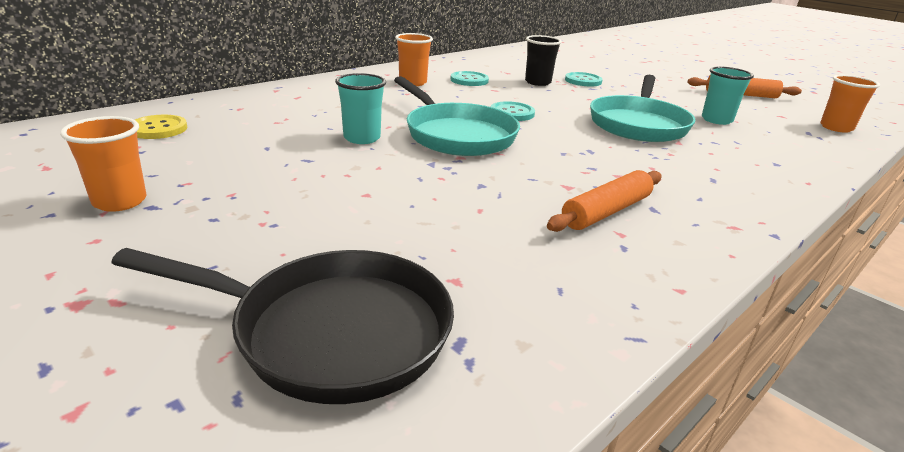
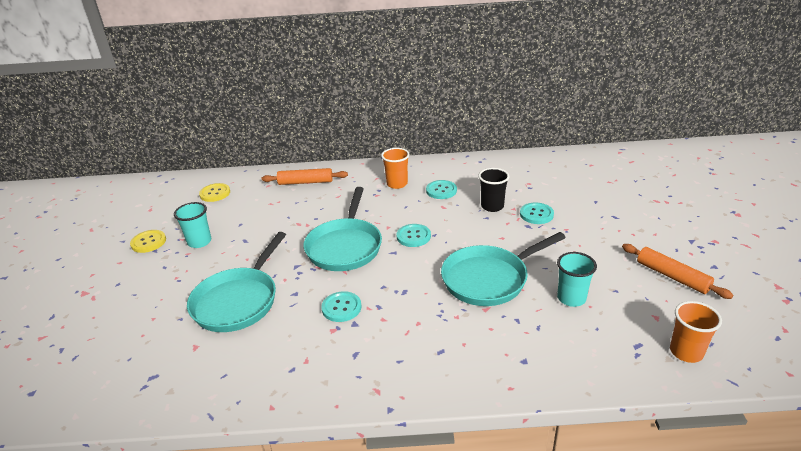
camera: 45 degrees right, 5 degrees up
orange cup [60,116,147,212] -> yellow button [130,230,166,253]
black pan [111,248,454,404] -> none
turquoise cup [335,73,386,144] -> turquoise cup moved to [174,202,211,248]
orange rolling pin [547,170,662,232] -> orange rolling pin moved to [262,168,348,185]
none -> turquoise pan [187,232,286,332]
none -> turquoise button [321,291,362,322]

